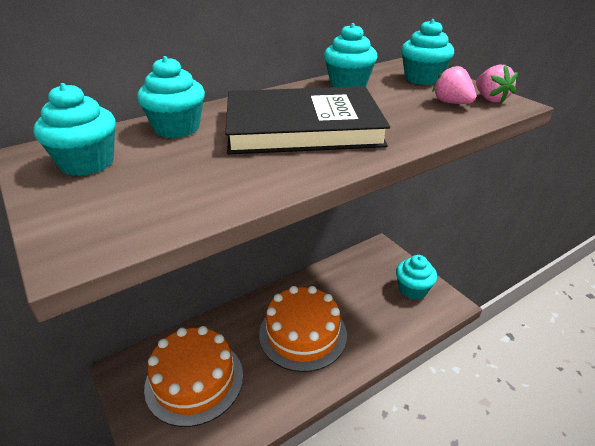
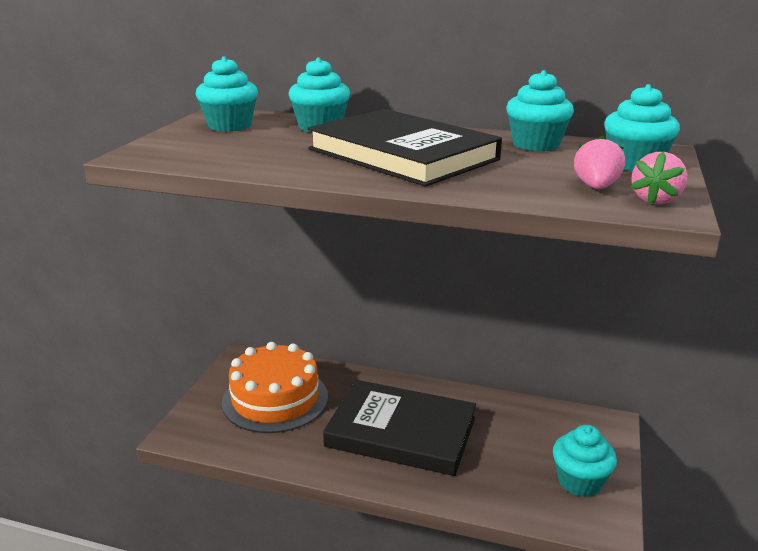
camera: 50 degrees right, 10 degrees down
orange cake [259,286,347,372] -> black book [323,380,476,476]

